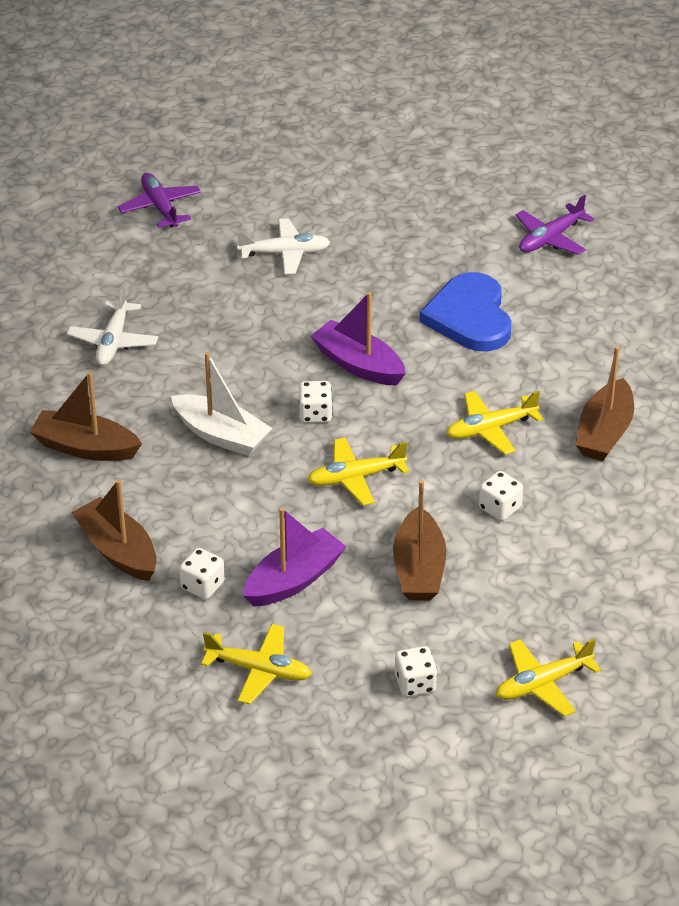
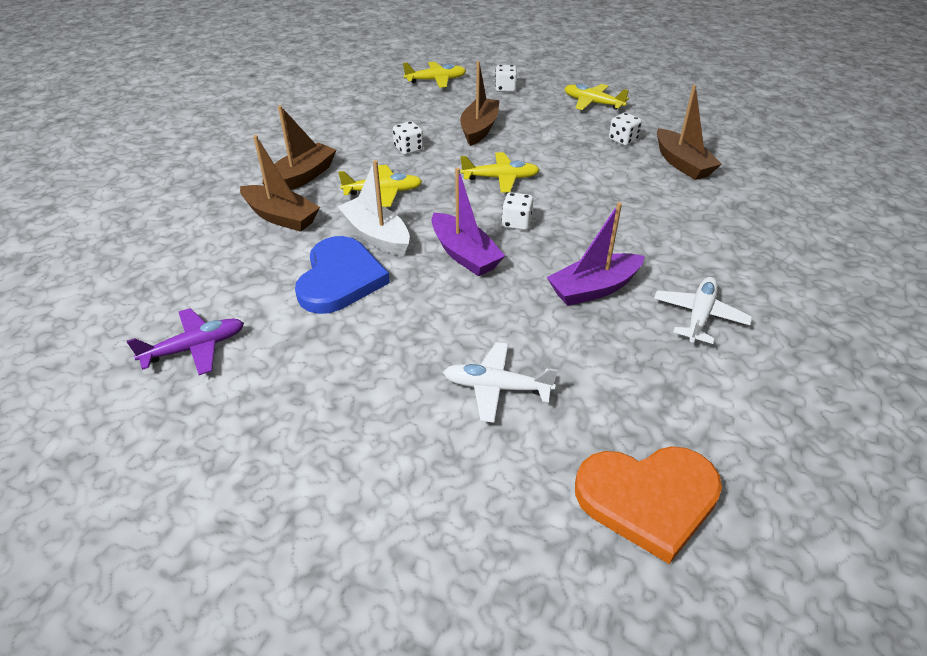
camera: 165 degrees left, 0 degrees up
brown boat [30,372,142,461] -> brown boat moved to [240,135,320,232]
purple plane [118,173,201,228] -> orange heart [575,446,722,564]
white boat [171,352,273,456] -> white boat moved to [337,160,410,256]
purple boat [243,507,346,607] -> purple boat moved to [547,202,645,306]

